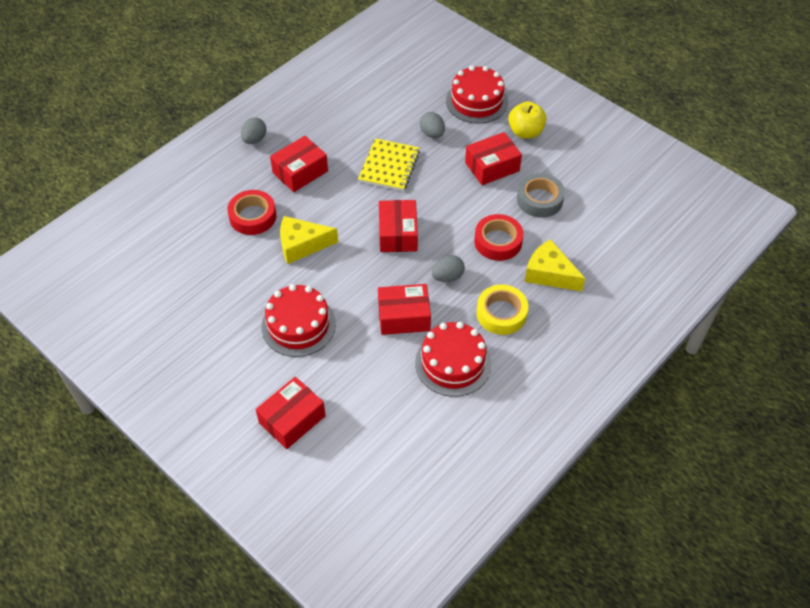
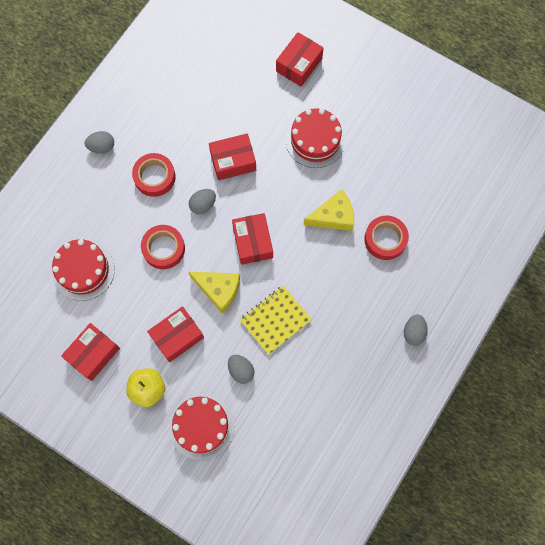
camera: 170 degrees right, 20 degrees up
red box [270,136,328,192] -> red box moved to [61,323,120,381]
yellow notebook [358,138,420,191] -> yellow notebook turned 45 degrees clockwise [240,286,312,355]
red cake [415,322,491,397] -> red cake moved to [52,239,115,301]
yellow tape [476,284,528,335] -> red tape [132,153,176,197]
grey tape [517,173,565,218] -> none
yellow cheese [525,239,585,291] -> yellow cheese moved to [189,272,240,313]
none -> grey egg [85,131,114,153]

